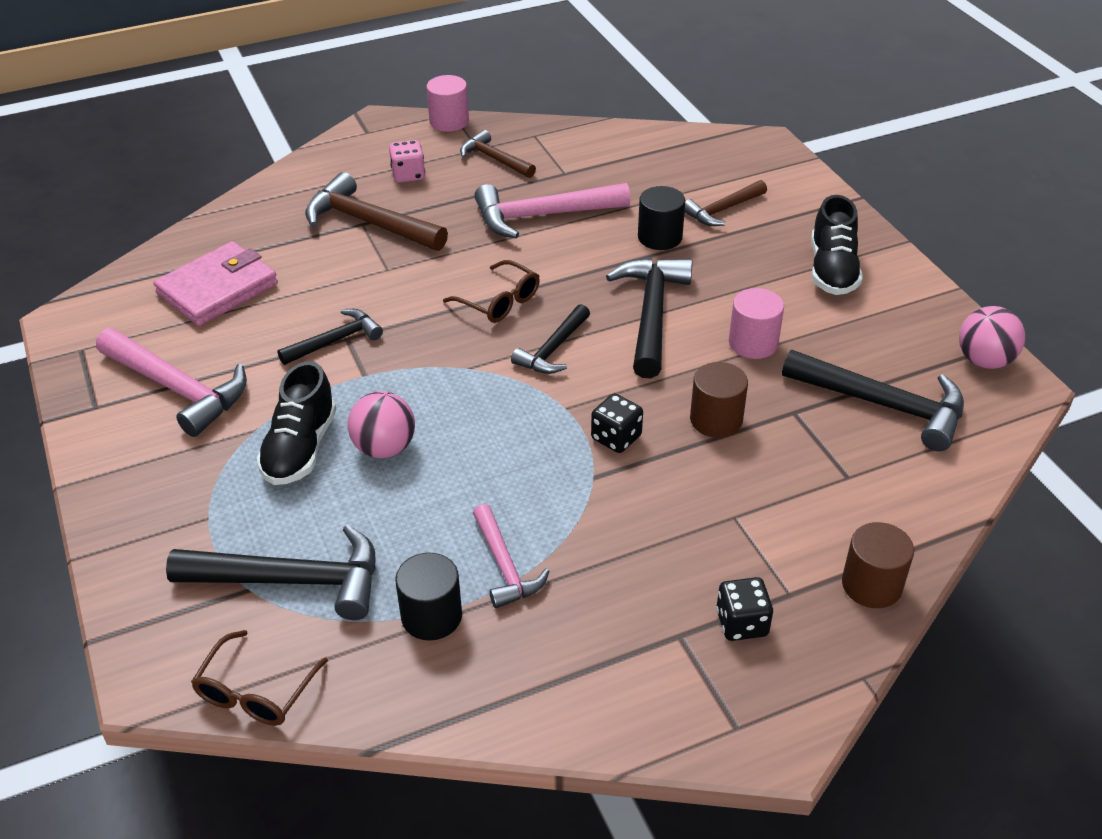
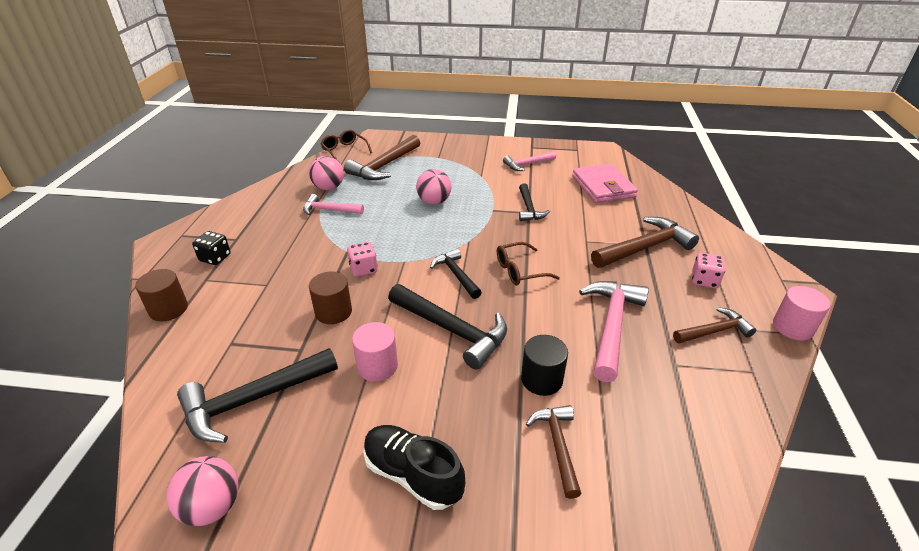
camera: 120 degrees right, 5 degrees down
pink hammer [96,328,247,437] -> pink hammer [503,151,556,171], size x0.60
black hammer [166,525,376,620] -> brown hammer [344,135,420,180]
black shoe [257,361,336,485] -> none
black cylinder [395,553,462,640] -> pink ball [309,156,344,190]
black dice [591,393,643,453] -> pink dice [347,242,378,277]

